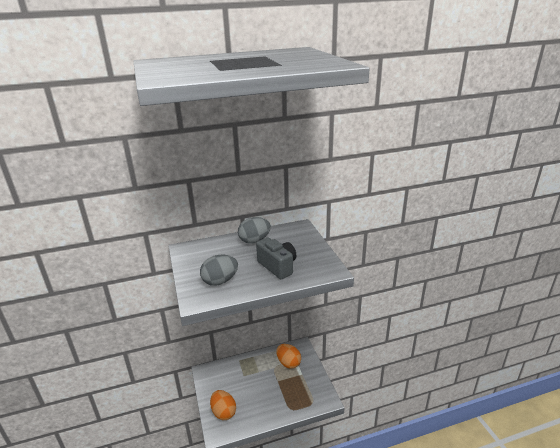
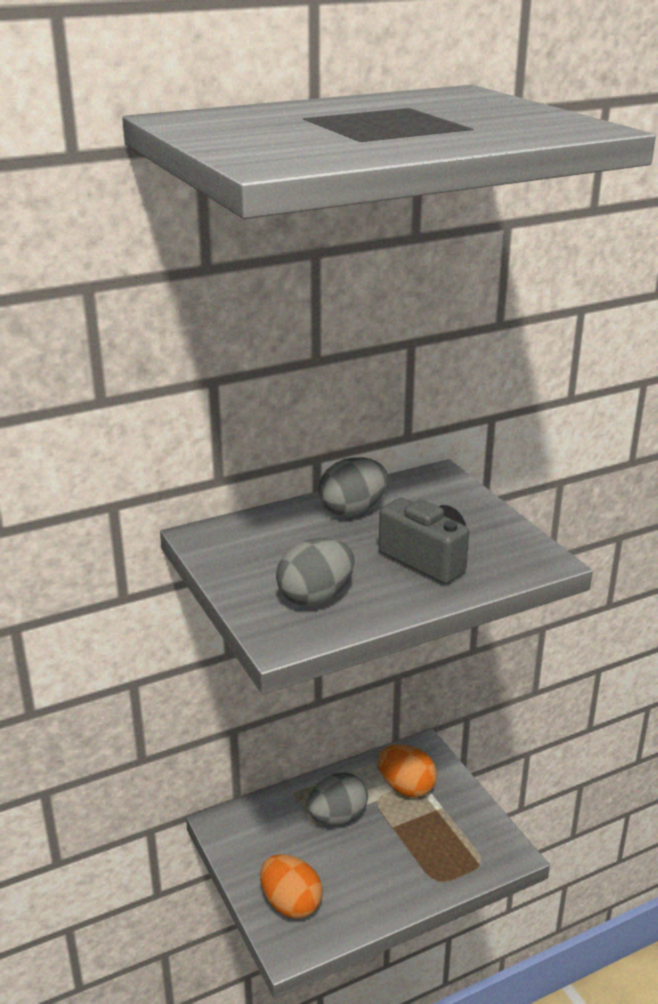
camera: 10 degrees left, 0 degrees up
none -> grey egg [307,772,368,825]

